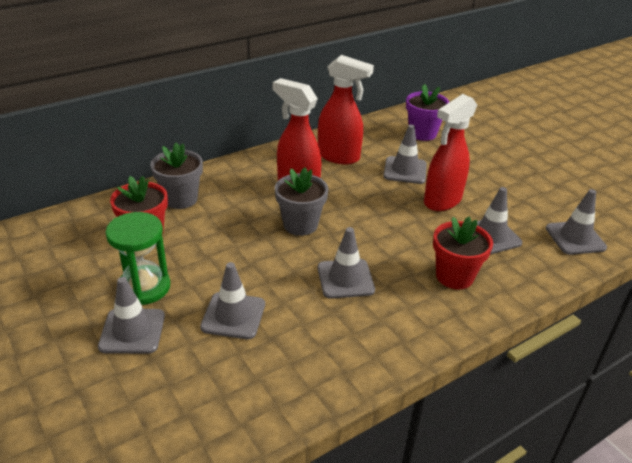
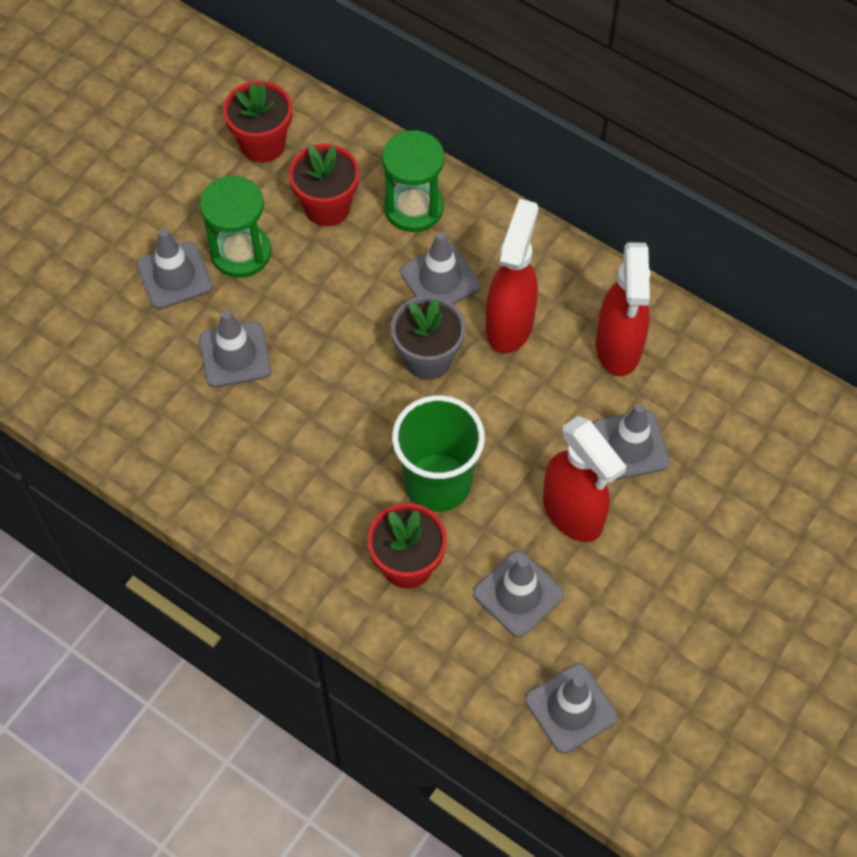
camera: 70 degrees right, 25 degrees up
grey flower pot [150,142,203,209] -> green hourglass [382,130,444,232]
grey traffic cone [317,227,375,299] -> grey traffic cone moved to [400,232,480,304]
purple flower pot [406,84,449,141] -> none
red spray bottle [424,94,477,211] -> red spray bottle turned 150 degrees counterclockwise [543,416,627,542]
none -> red flower pot [223,81,292,163]
none -> green cup [392,395,485,512]

